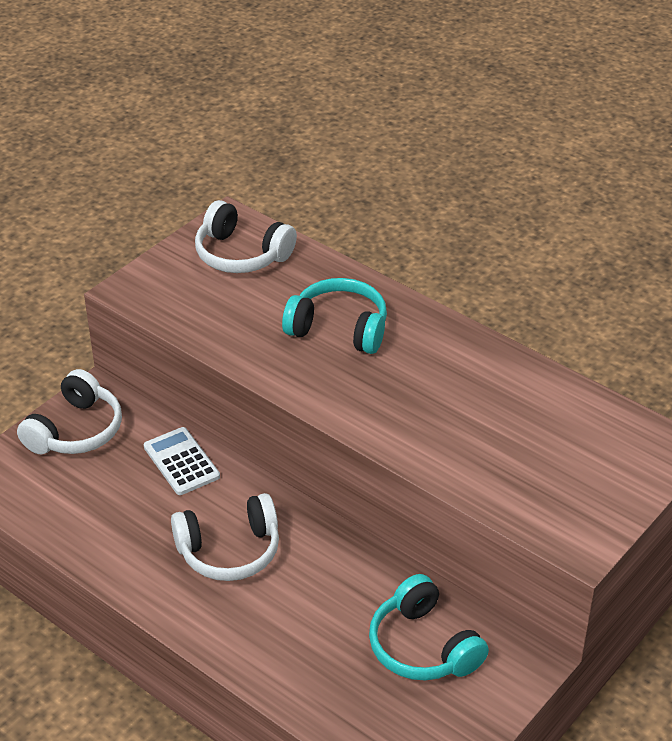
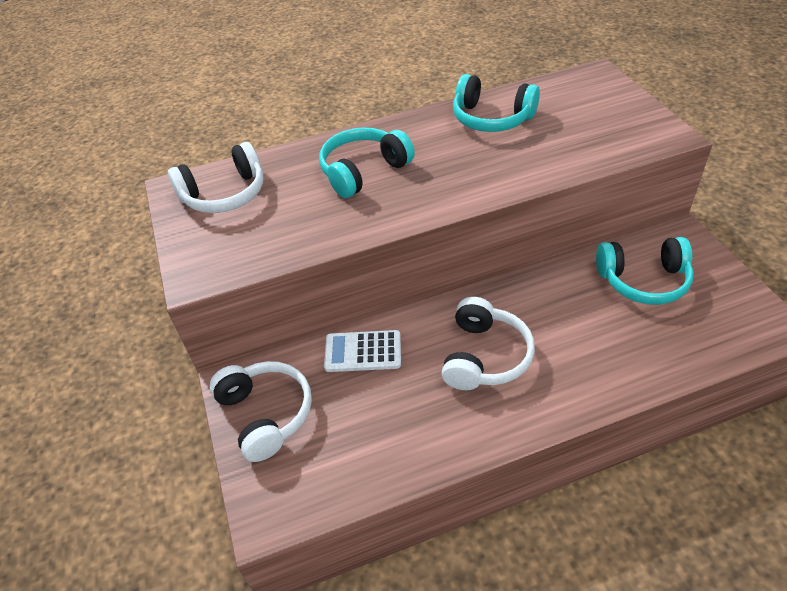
camera: 55 degrees left, 5 degrees up
none -> turquoise headphones [453,74,540,132]

